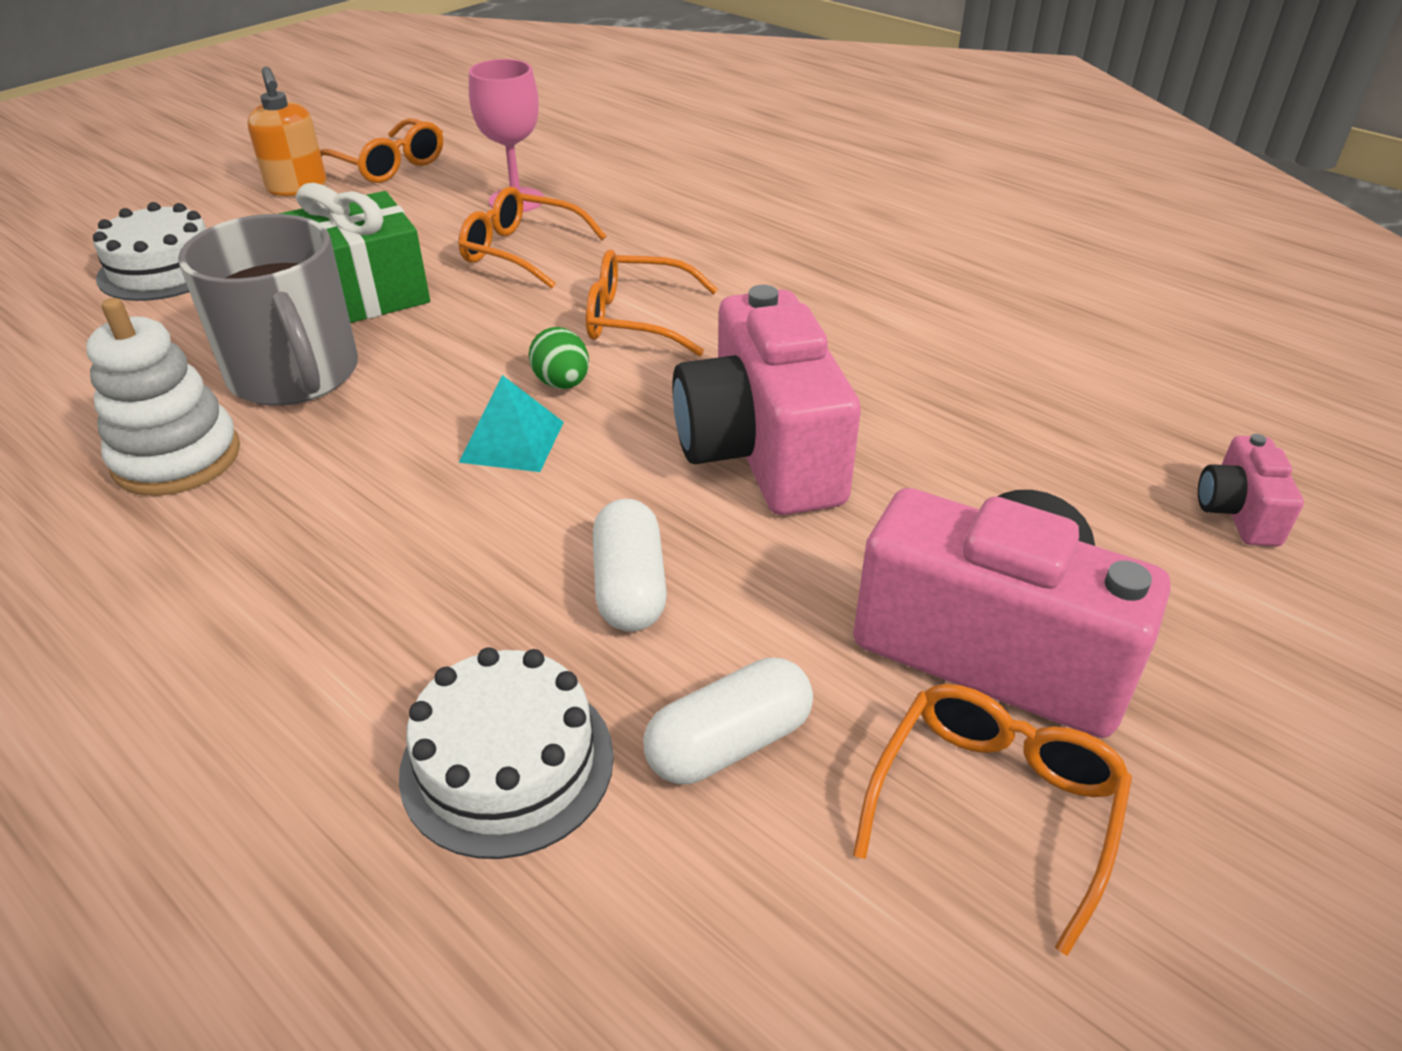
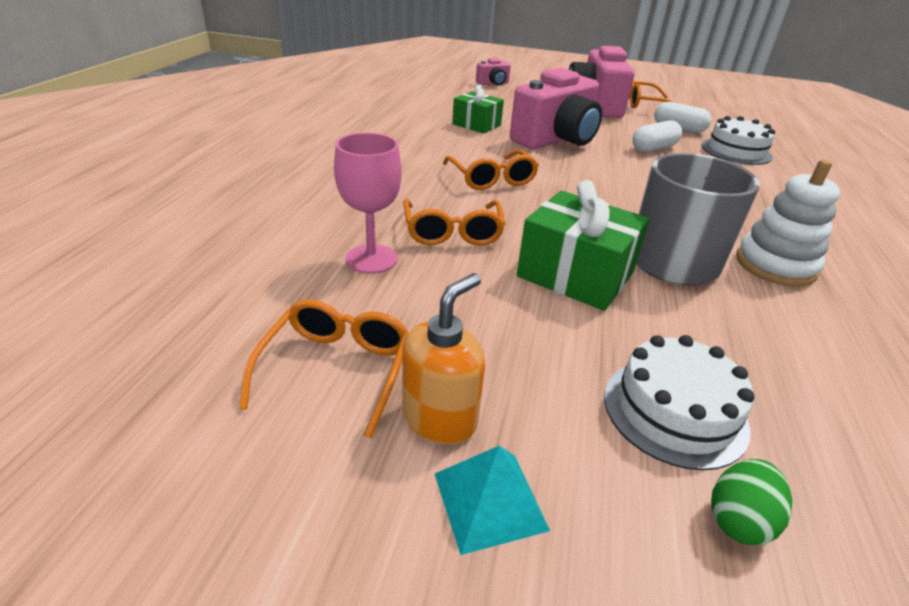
camera: 120 degrees left, 5 degrees down
turquoise pyramid [458,375,564,472] -> turquoise pyramid moved to [435,446,550,555]
green egg [529,327,589,389] -> green egg moved to [711,459,792,545]
none -> green gift [452,85,504,134]

